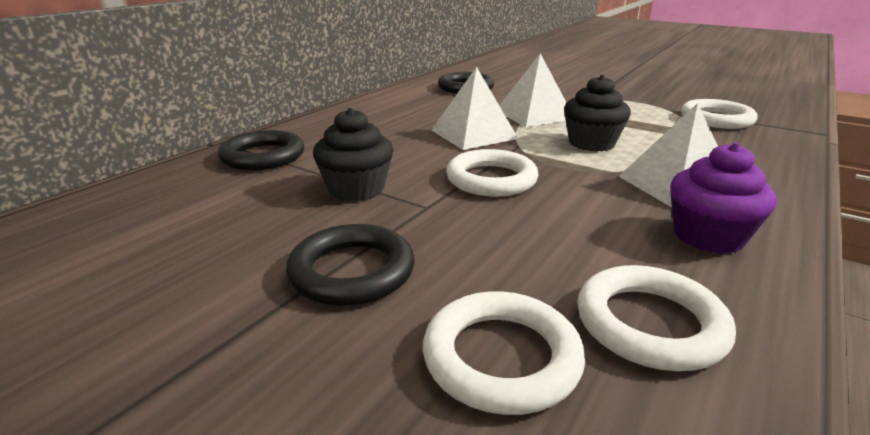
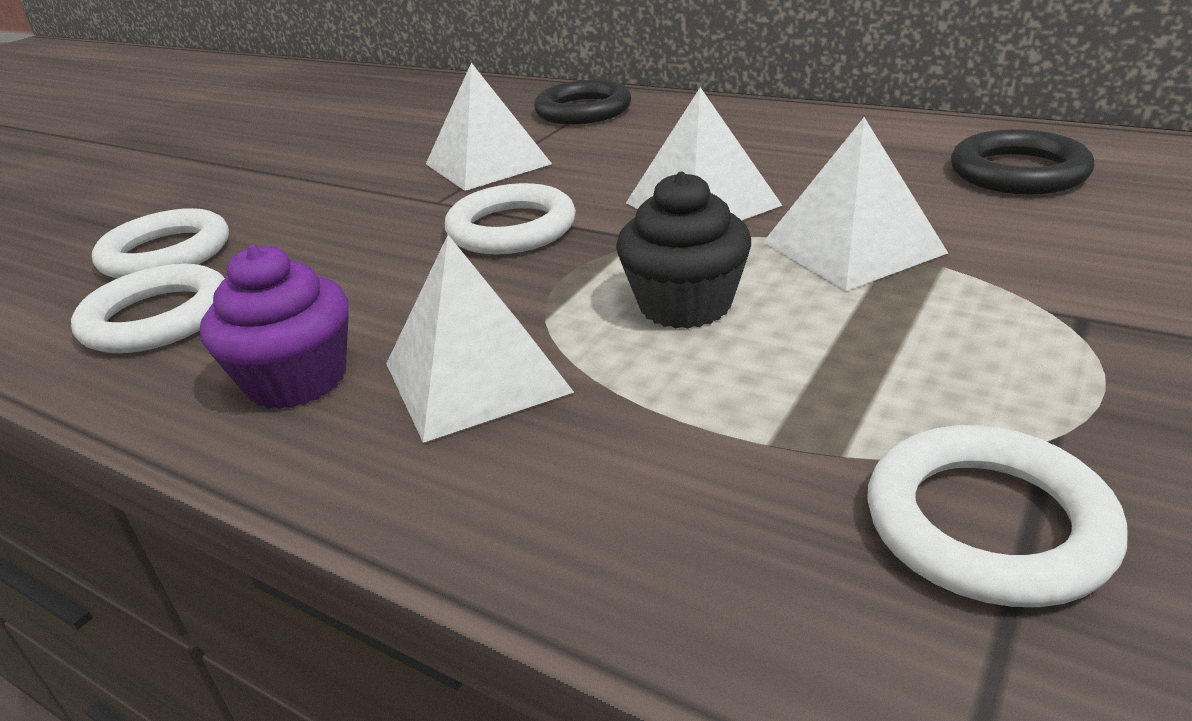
camera: 90 degrees right, 5 degrees up
black ring [286,224,414,306] -> none
black cupcake [313,108,393,202] -> white pyramid [426,63,552,191]

